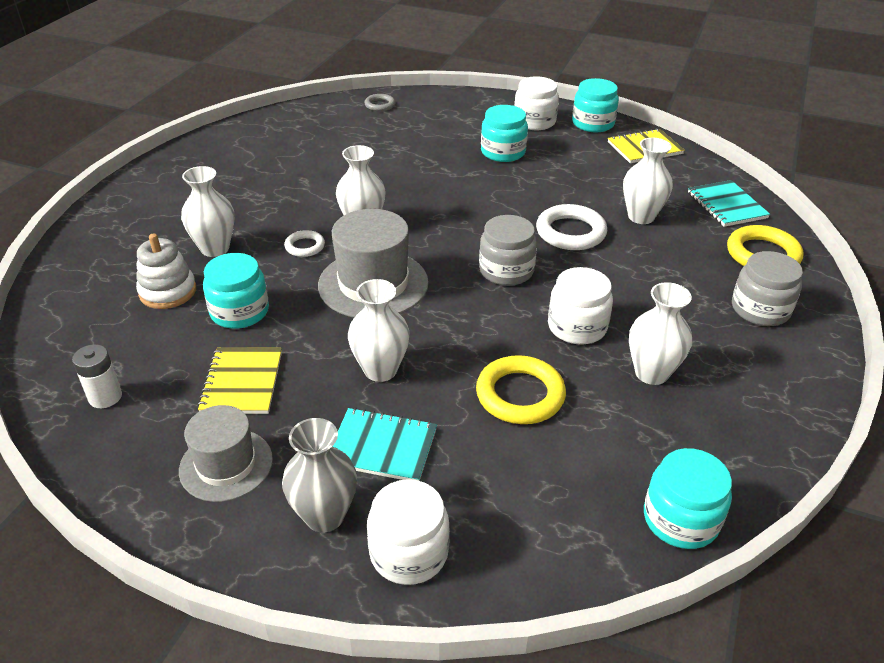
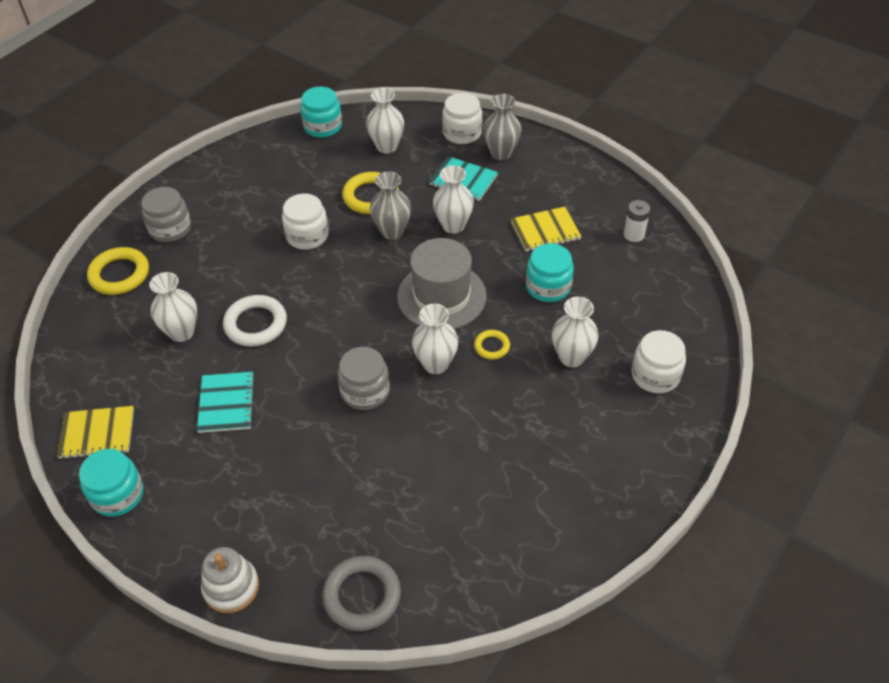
camera: 165 degrees left, 10 degrees up
white stacking toy [136,233,196,309] -> white stacking toy moved to [201,547,259,613]
grey hat [179,405,273,502] -> none
yellow notebook [197,348,282,414] -> yellow notebook turned 60 degrees clockwise [511,207,582,252]
white ring [284,230,325,257] -> yellow ring [474,330,510,359]
grey ring [364,94,395,111] -> grey ring [322,556,401,631], size x1.81
grey jar [479,215,537,286] -> grey jar moved to [337,347,390,410]
turquoise jar [481,105,528,162] -> none
white jar [514,76,559,130] -> white jar moved to [632,330,686,393]
white vase [629,282,692,385] -> white vase moved to [366,88,404,154]
turquoise notebook [688,180,770,227] -> turquoise notebook moved to [197,372,255,433]
none -> grey vase [370,171,411,240]

